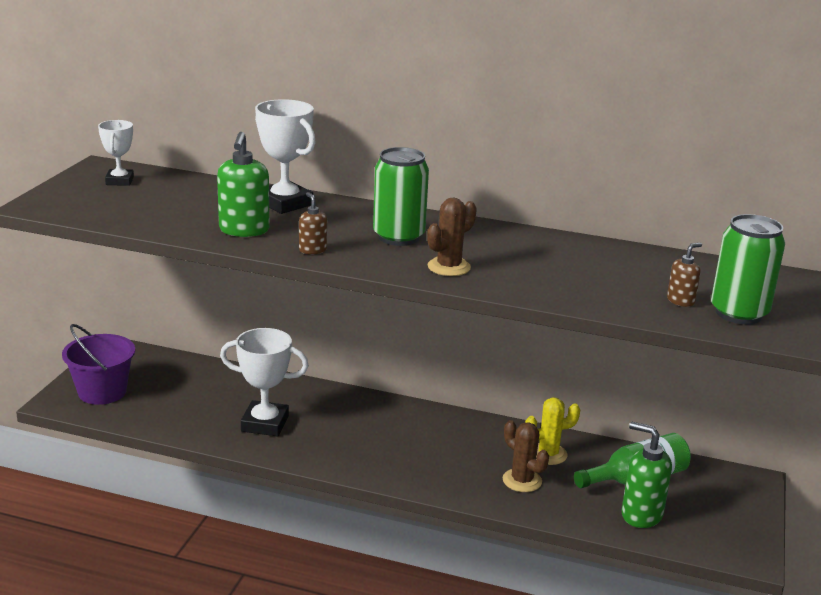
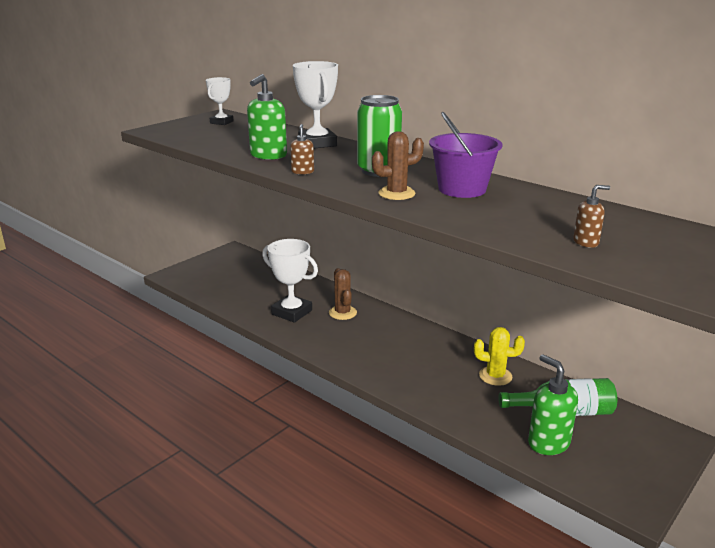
camera: 25 degrees right, 0 degrees up
purple bucket [62,324,135,405] -> purple bucket moved to [429,112,503,198]
brown cactus [503,420,549,492] -> brown cactus moved to [329,268,357,320]
green can [711,214,785,324] -> none

